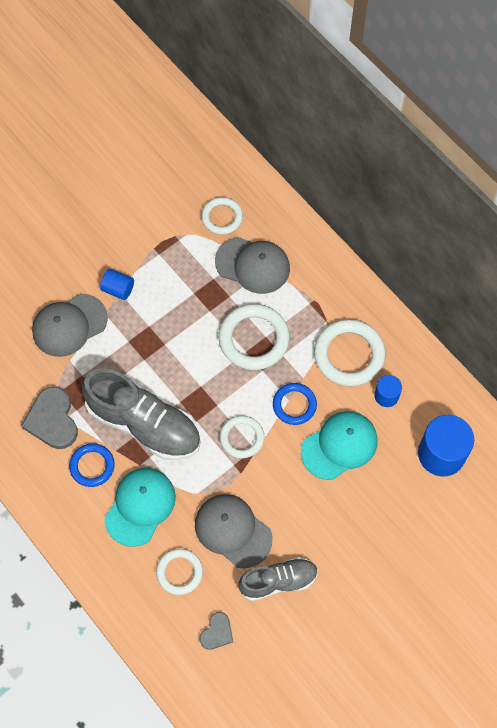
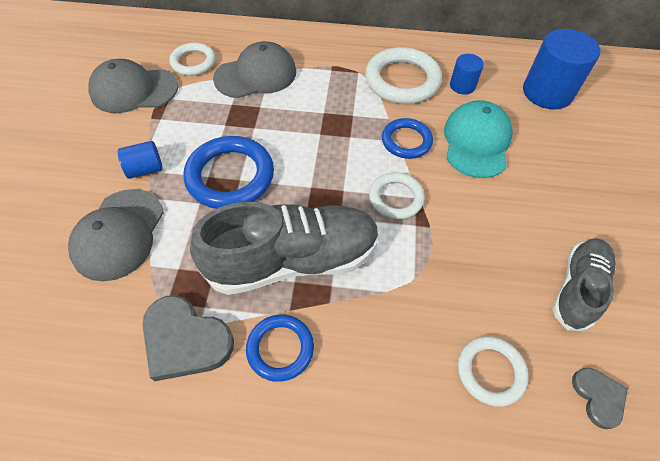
camera: 45 degrees left, 10 degrees down
turquoise cap [105,468,176,547] -> none
grey cap [195,494,272,568] -> grey cap moved to [88,59,178,113]
white ring [219,304,290,370] -> none
none -> blue ring [184,136,274,209]

